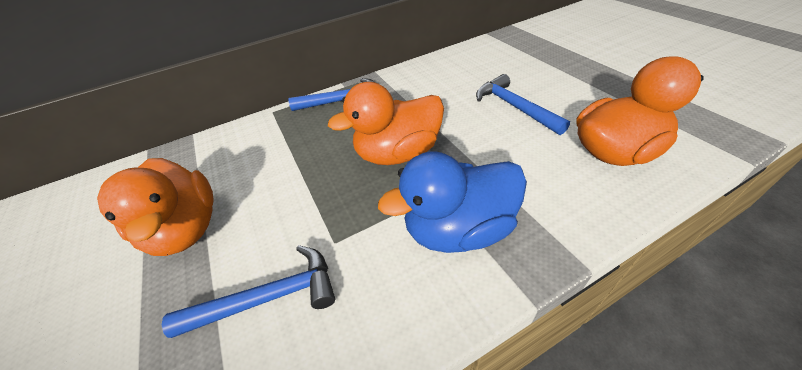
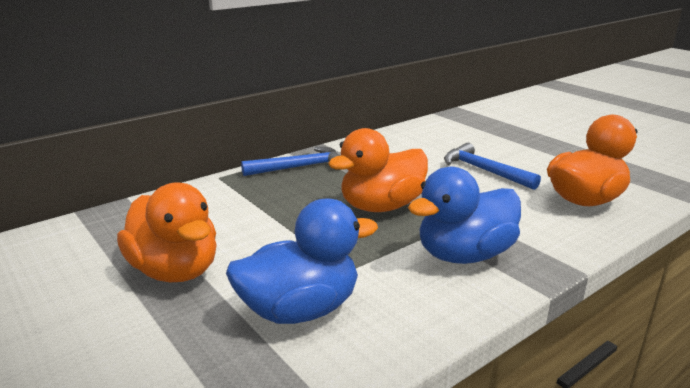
camera: 15 degrees left, 20 degrees down
blue hammer [162,245,335,338] -> blue duck [226,199,378,324]

